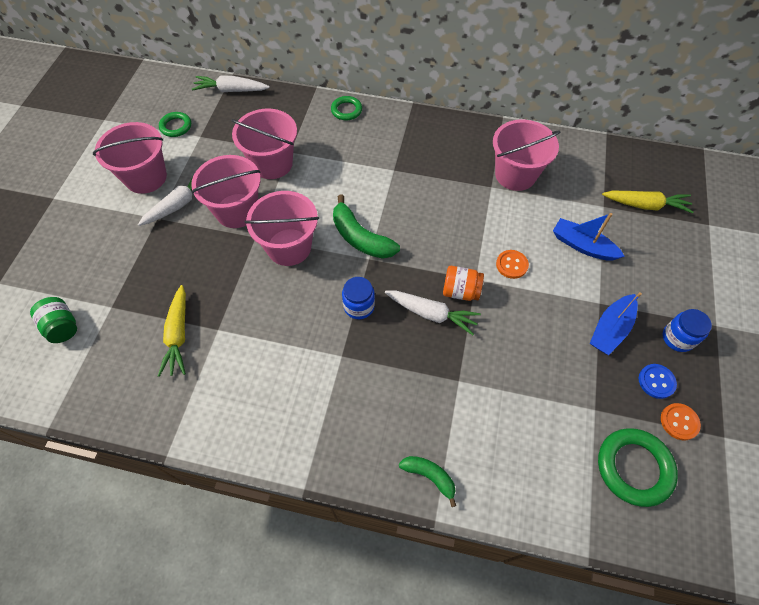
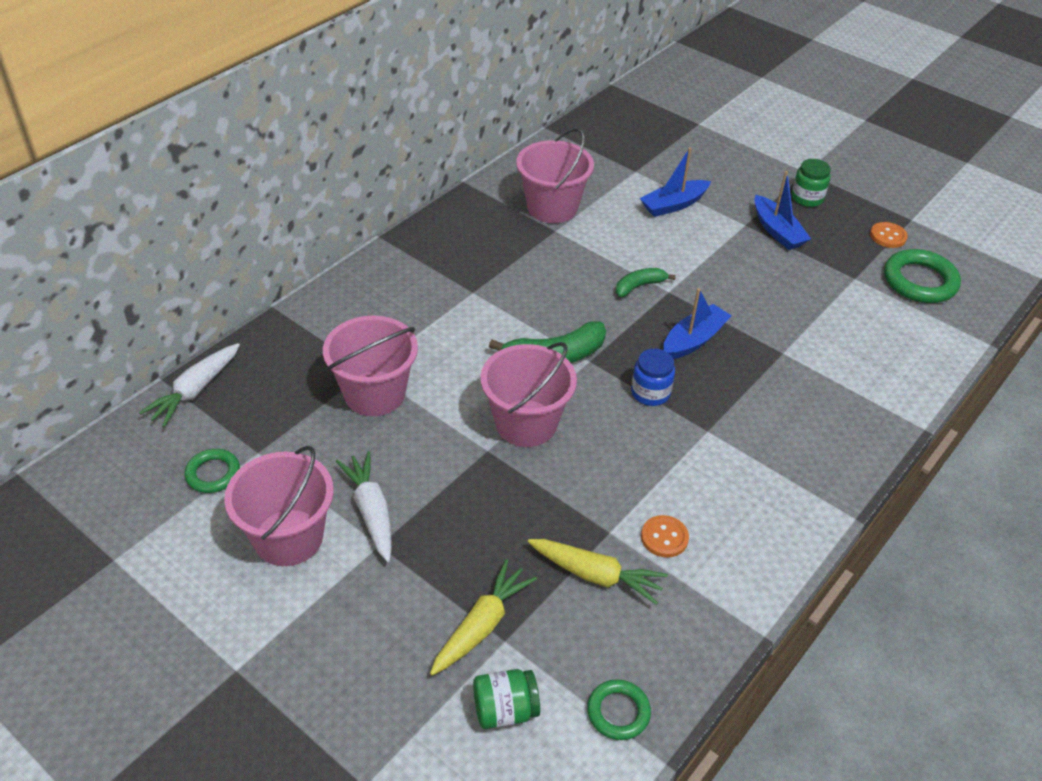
camera: 65 degrees left, 15 degrees down
pink bucket [191,155,261,228] -> none
green ring [331,96,362,120] -> green ring moved to [587,679,651,740]
white carrot [385,290,481,335] -> blue boat [663,288,732,359]
green banana [399,456,456,507] -> green banana moved to [616,268,676,297]
orange jar [443,266,484,301] -> none
orange button [496,250,529,279] -> orange button moved to [641,515,689,558]
yellow carrot [602,191,694,213] -> yellow carrot moved to [430,559,537,676]
blue button [639,364,677,399] -> none
blue jar [663,309,712,352] -> green jar [792,159,831,207]

